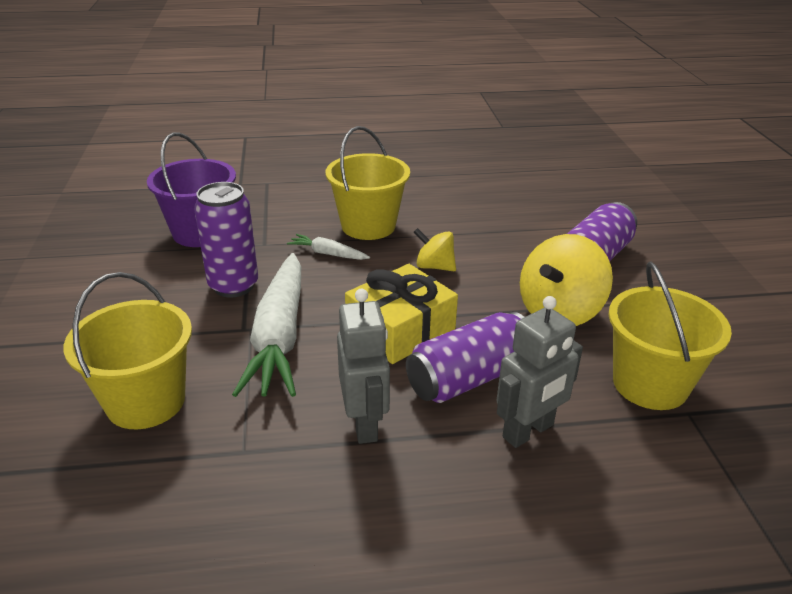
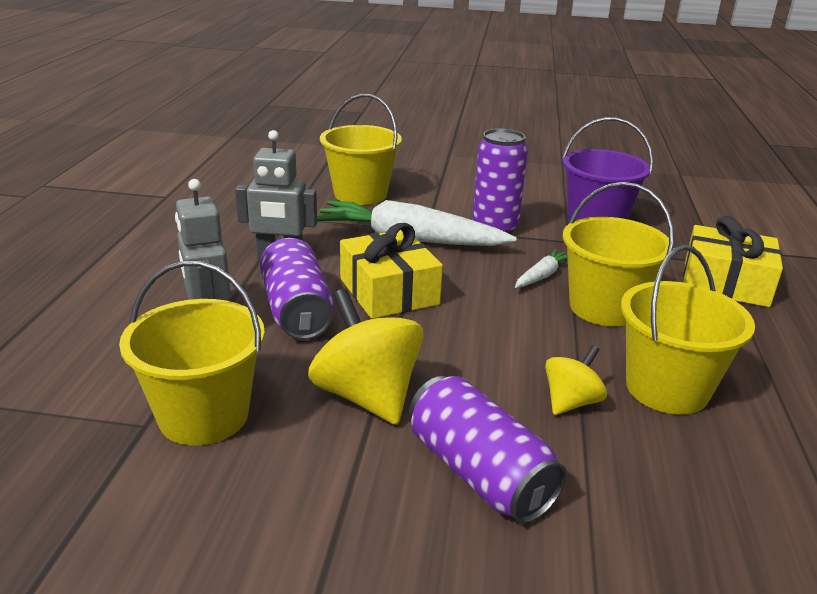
camera: 105 degrees right, 5 degrees down
yellow spinning top [414,228,456,271] -> yellow spinning top moved to [545,345,607,415]
none -> yellow bucket [621,245,755,415]
none -> yellow gift [683,216,783,307]

